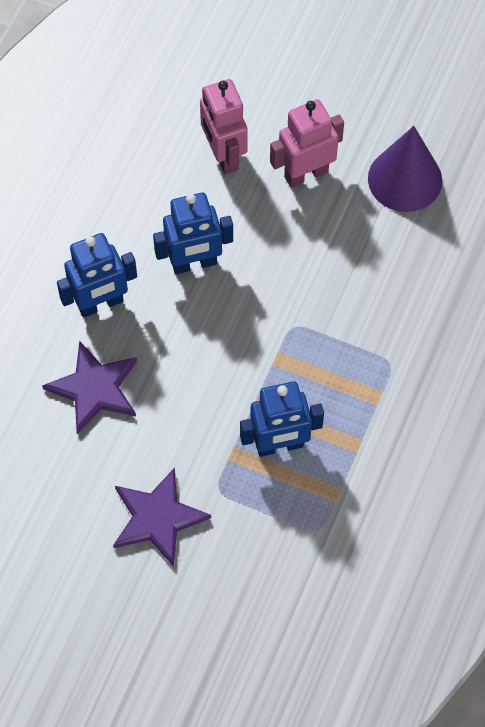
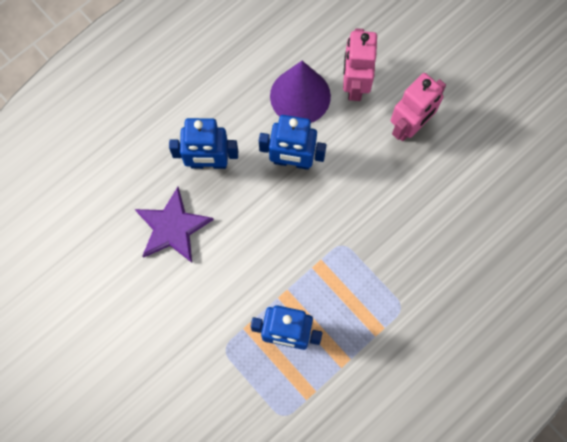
camera: 25 degrees right, 10 degrees up
purple star [113,468,211,567] -> none
pink robot [270,99,344,188] -> pink robot turned 135 degrees clockwise [390,73,446,141]
purple cone [368,126,442,212] -> purple cone moved to [270,61,331,123]

